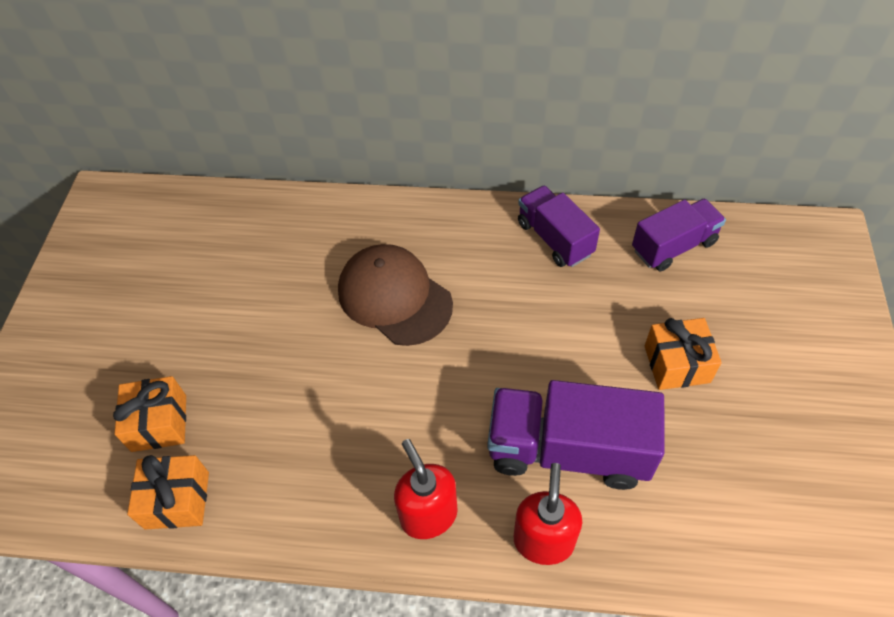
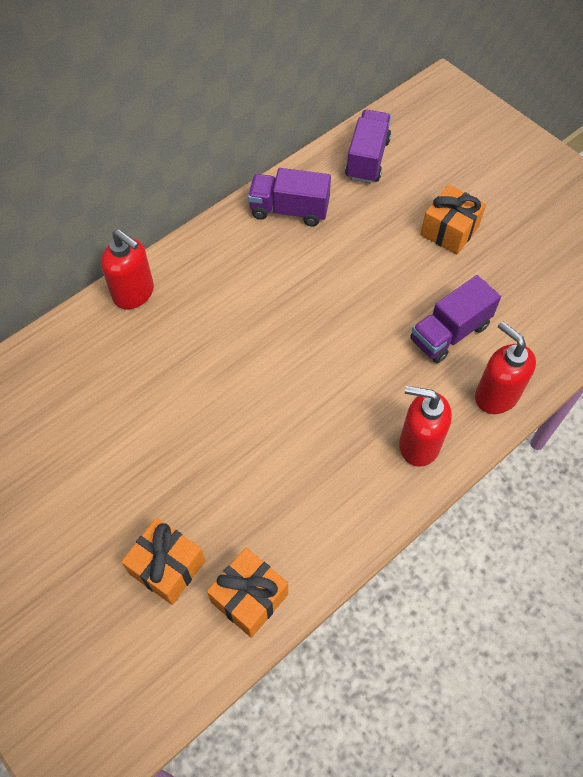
camera: 50 degrees left, 5 degrees up
brown cap [338,244,453,346] -> none
purple truck [488,380,665,490] -> purple truck [410,275,501,363], size x0.64
none -> red soap dispenser [101,229,154,309]

